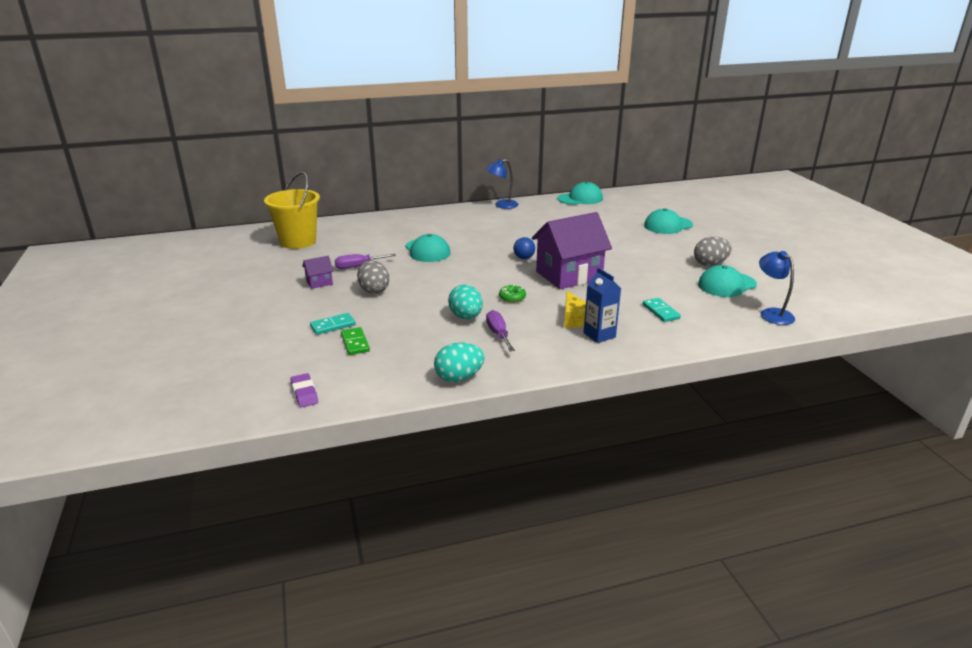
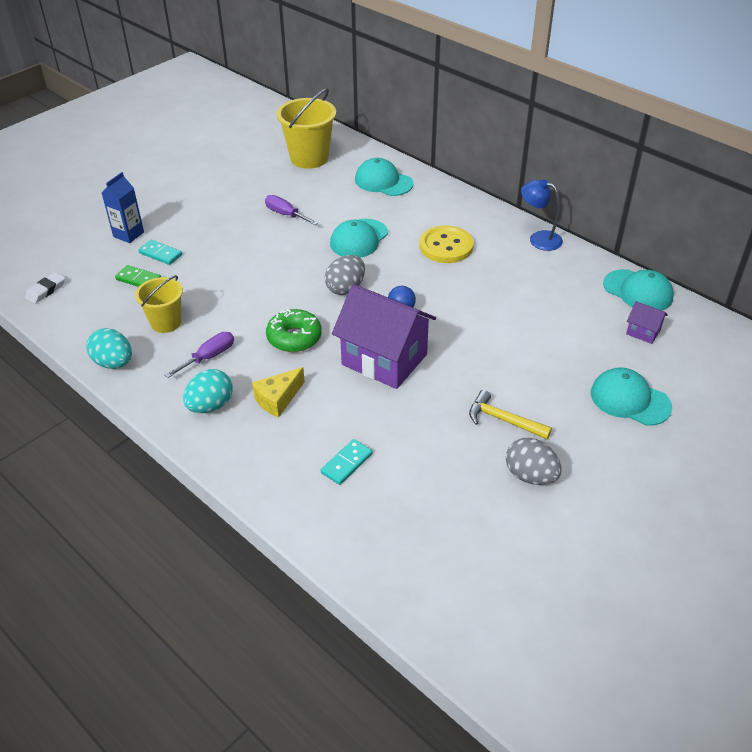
camera: 60 degrees right, 15 degrees up
purple eraser [291,373,318,408] -> white eraser [25,272,65,304]
purple house [302,256,333,289] -> purple house moved to [626,301,668,344]
green domino [341,327,370,355] -> green domino turned 75 degrees clockwise [115,265,161,287]
grey egg [357,260,389,294] -> grey egg moved to [325,255,365,295]
turquoise egg [448,285,483,319] -> turquoise egg moved to [183,369,233,413]
green donut [499,284,526,303] -> green donut [266,309,322,352], size x1.73
blue carton [584,268,621,343] -> blue carton moved to [102,172,144,243]
turquoise cap [698,265,757,297] -> turquoise cap moved to [355,158,414,196]
blue lamp [759,251,795,325] -> none
none -> yellow bucket [135,275,183,333]
none -> yellow button [420,226,474,263]
none -> yellow hammer [469,390,552,439]

